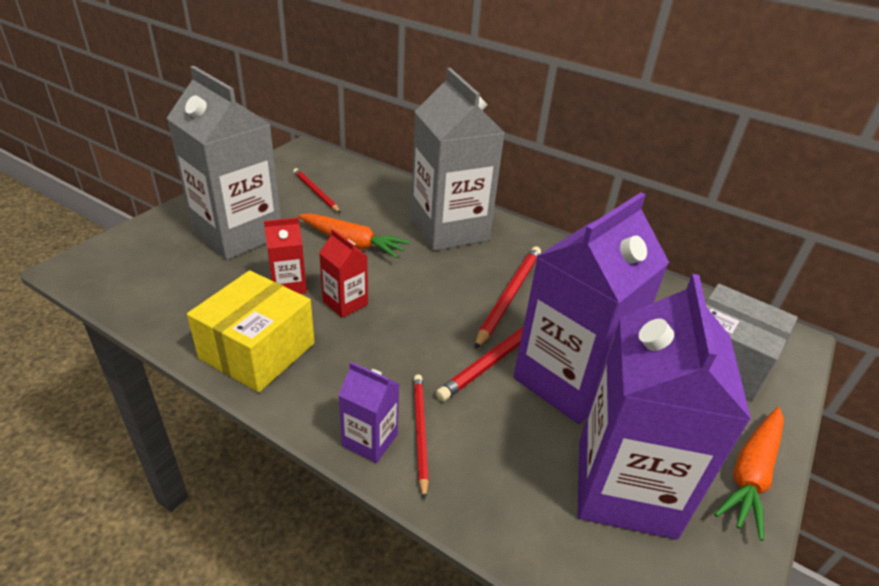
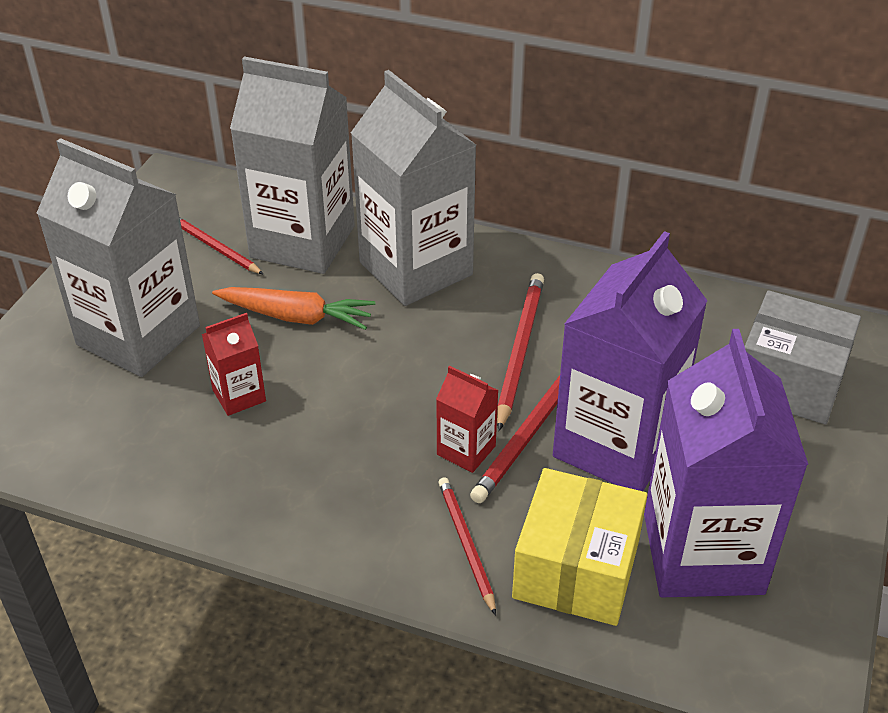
camera: 10 degrees left, 5 degrees up
yellow box [187,270,315,392] -> yellow box moved to [512,468,647,626]
red carton [319,229,368,318] -> red carton moved to [436,366,499,473]
purple carton [338,362,399,463] -> none
orange carrot [714,407,784,541] -> none
none -> grey carton [230,57,355,274]

